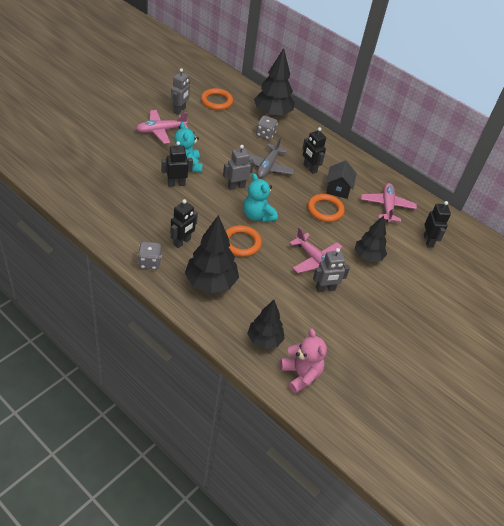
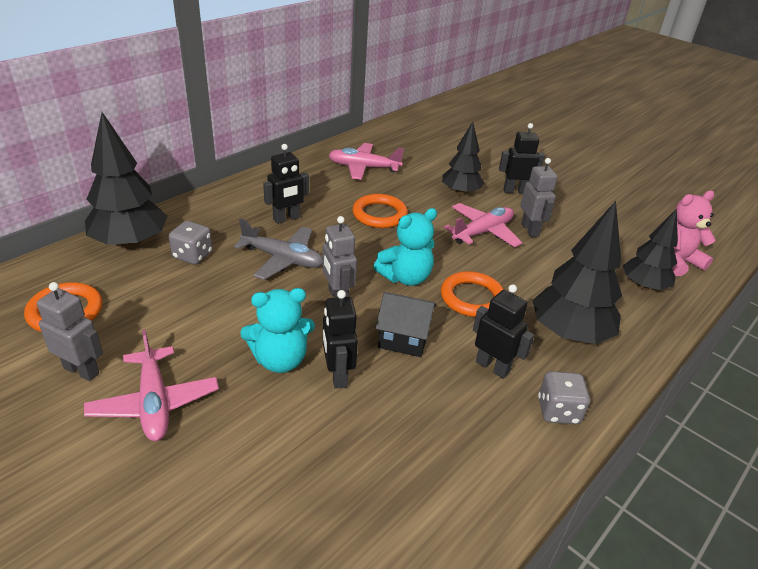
camera: 85 degrees left, 10 degrees down
black house [326,160,357,199] -> black house moved to [376,292,436,357]
black robot [424,201,451,248] -> black robot moved to [499,123,545,194]

